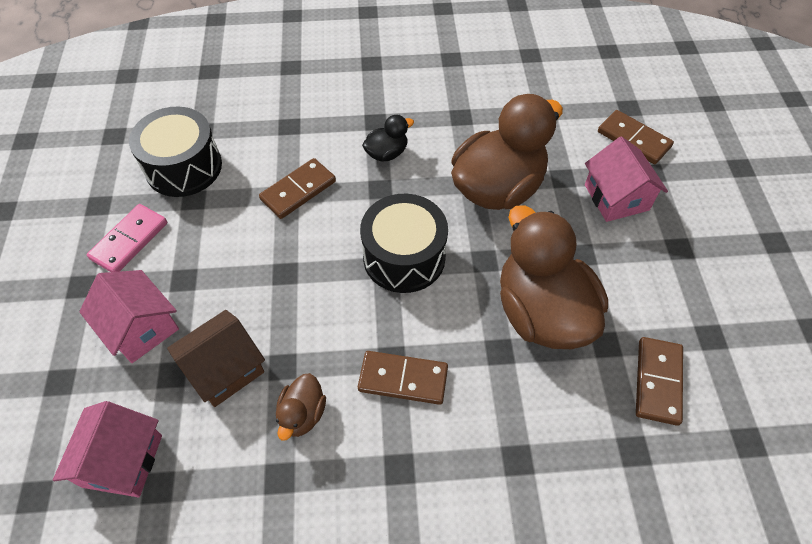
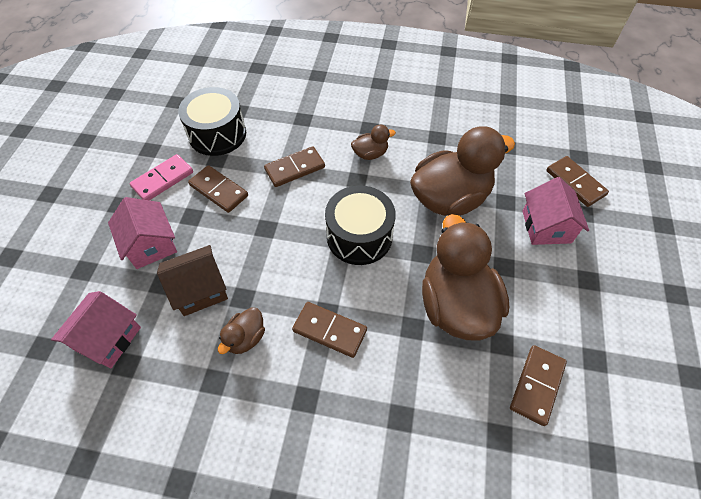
camera: 15 degrees right, 0 degrees up
black duck [362,115,414,162] -> brown duck [351,125,396,160]
none -> brown domino [188,165,248,213]

